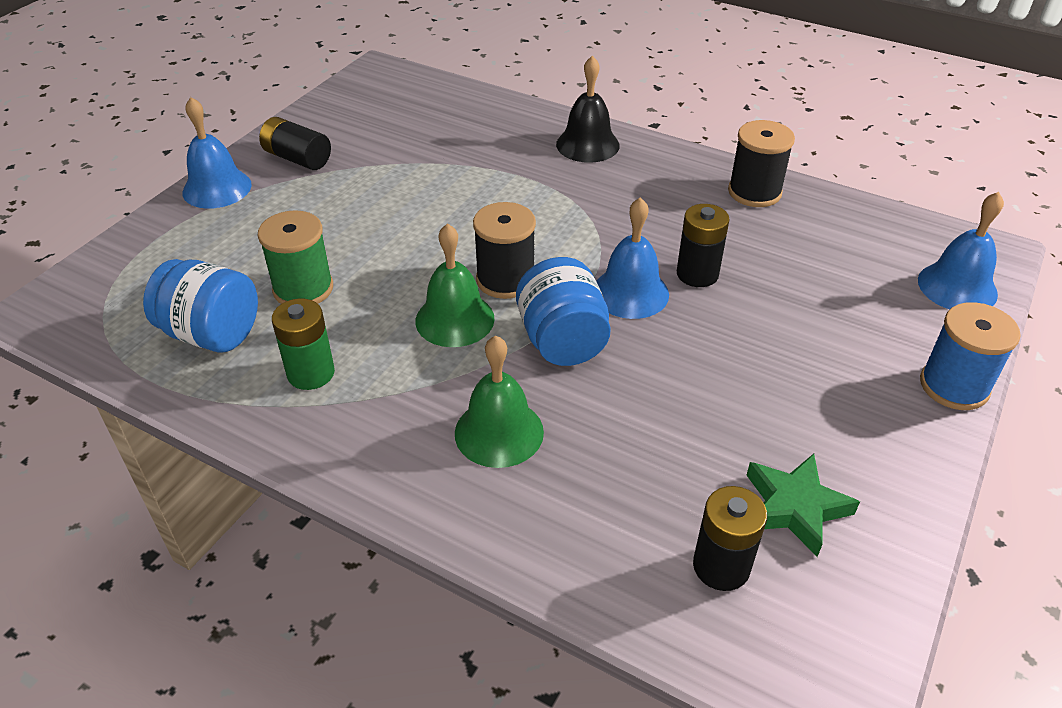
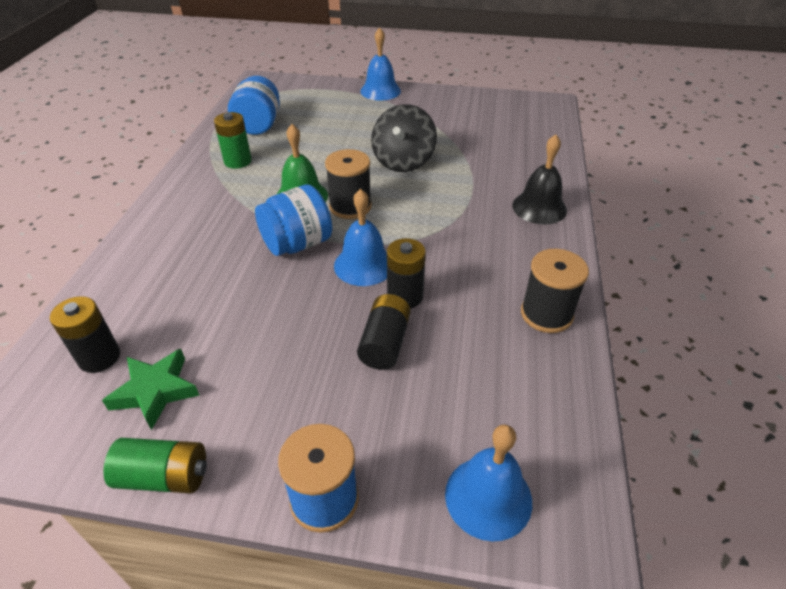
camera: 70 degrees right, 0 degrees up
green spool [258,210,333,304] -> none
black battery [259,117,331,170] -> black battery moved to [357,294,411,370]
green bell [455,335,544,468] -> none
none -> green battery [103,438,207,493]
none -> black spinning top [371,104,437,172]

